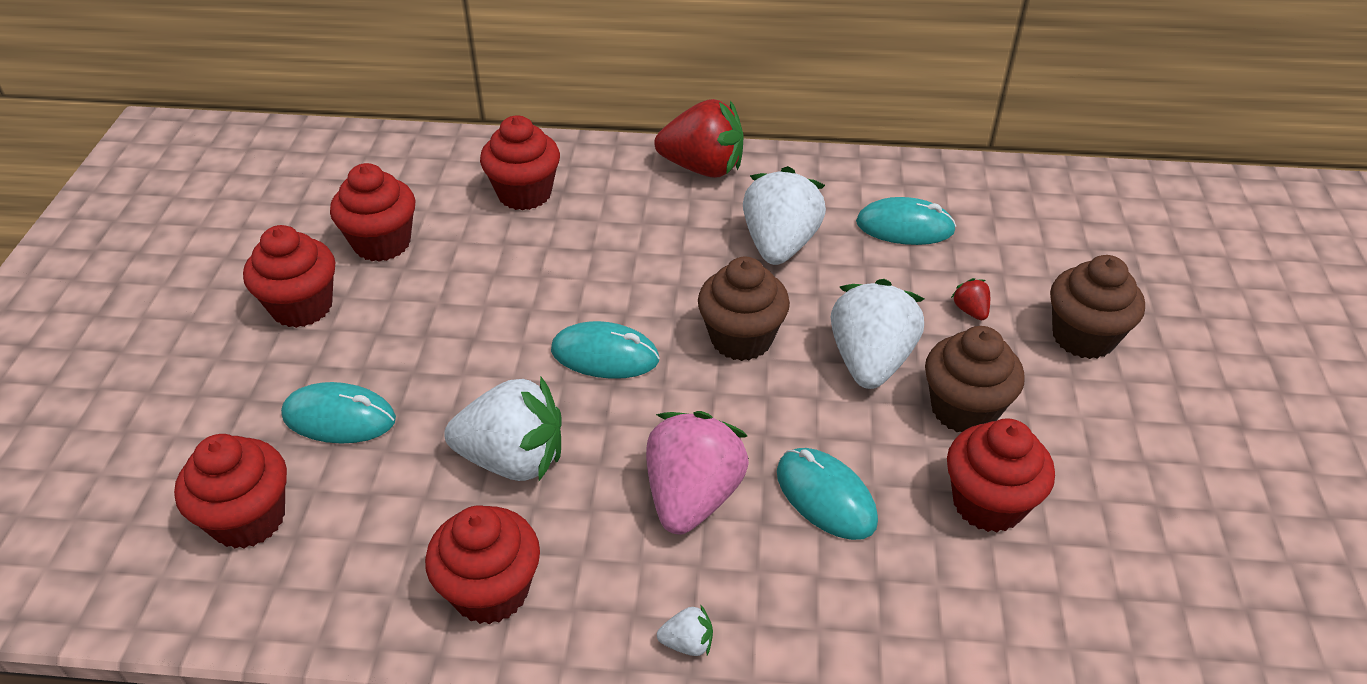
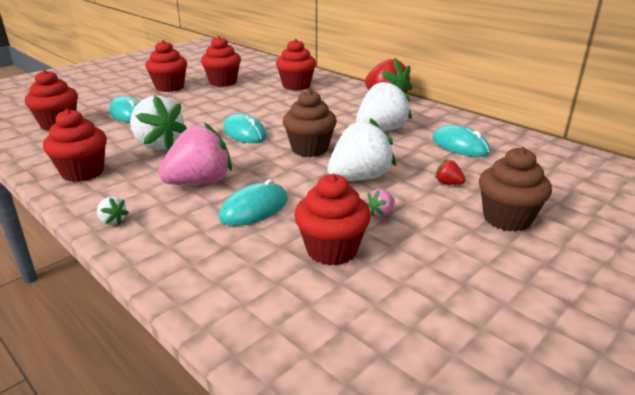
camera: 40 degrees right, 15 degrees down
turquoise mouse [777,448,878,540] -> turquoise mouse turned 45 degrees clockwise [219,179,288,226]
brown cupcake [925,326,1025,432] -> pink strawberry [366,189,395,217]
red strawberry [951,278,990,320] -> red strawberry turned 75 degrees counterclockwise [435,159,466,185]

